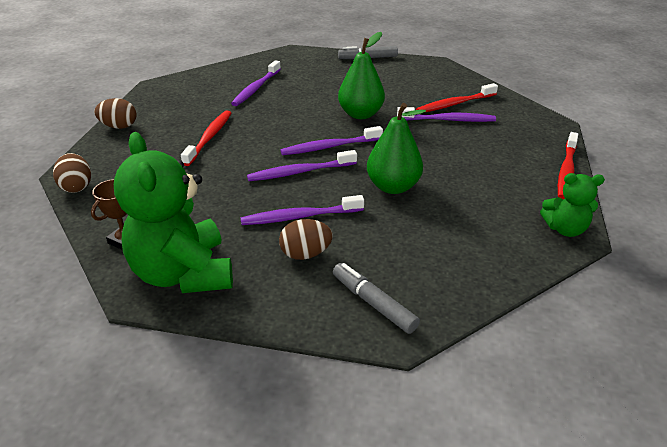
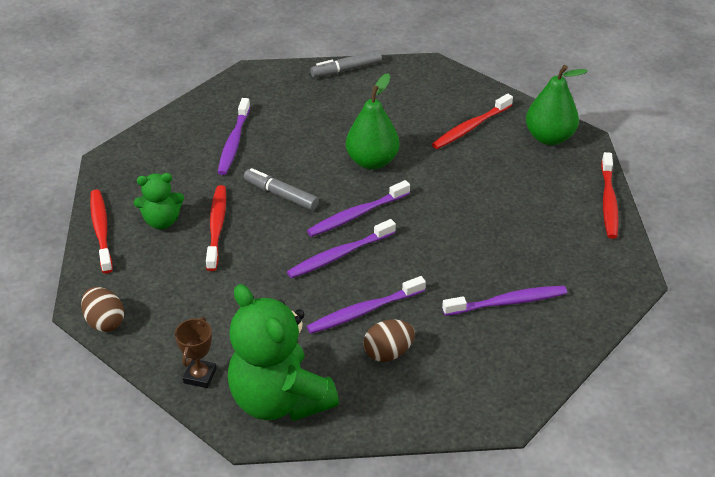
camera: 15 degrees left, 5 degrees up
brown egg [94,98,136,129] -> red toothbrush [90,189,112,273]
grey marker [333,263,420,334] -> grey marker moved to [244,168,319,210]
green pear [367,103,426,194] -> green pear moved to [526,65,588,145]
purple toothbrush [397,107,496,122] -> purple toothbrush moved to [442,286,567,316]
green teddy bear [540,173,605,237] -> green teddy bear moved to [134,173,184,229]

